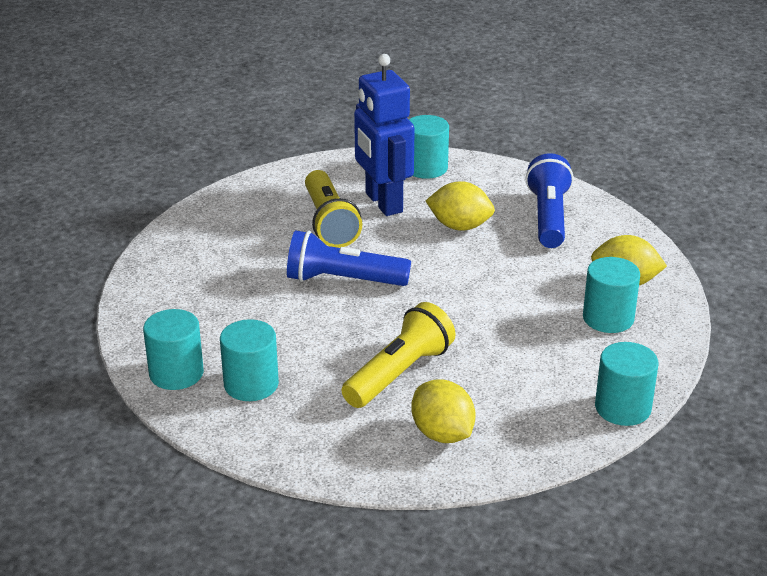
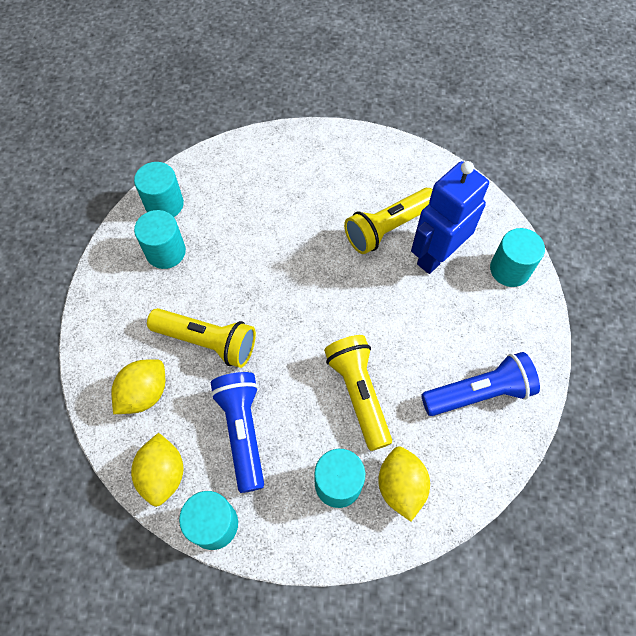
camera: 70 degrees right, 30 degrees up
blue flashlight [287,230,411,286] -> blue flashlight moved to [210,372,264,493]
yellow lemon [426,181,495,231] -> yellow lemon moved to [131,433,184,507]
none -> yellow flashlight [324,335,392,451]

